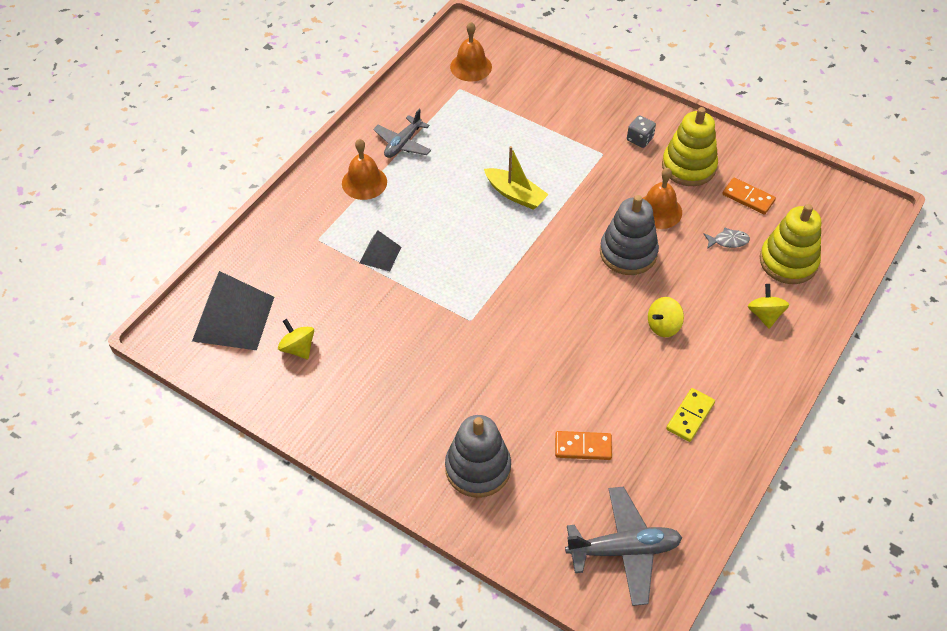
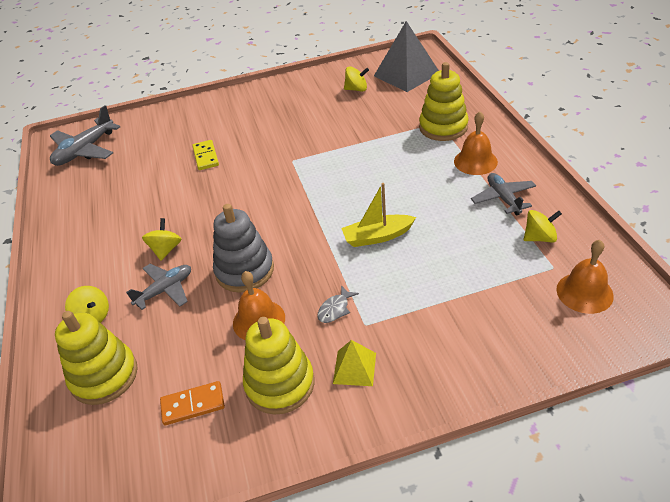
camera: 135 degrees right, 10 degrees down
grey pyramid [360,230,401,271] -> none
grey stacking toy [445,415,511,498] -> none
orange domino [555,431,612,460] -> none
grey dice [627,115,656,148] -> yellow pyramid [333,340,376,386]
yellow domino [666,388,715,442] -> yellow domino moved to [192,140,219,170]
grey fish [704,227,750,249] -> grey fish moved to [317,285,359,323]
none -> grey plane [126,264,191,310]
none -> yellow stacking toy [419,62,469,141]
none -> yellow spinning top [524,210,562,243]

